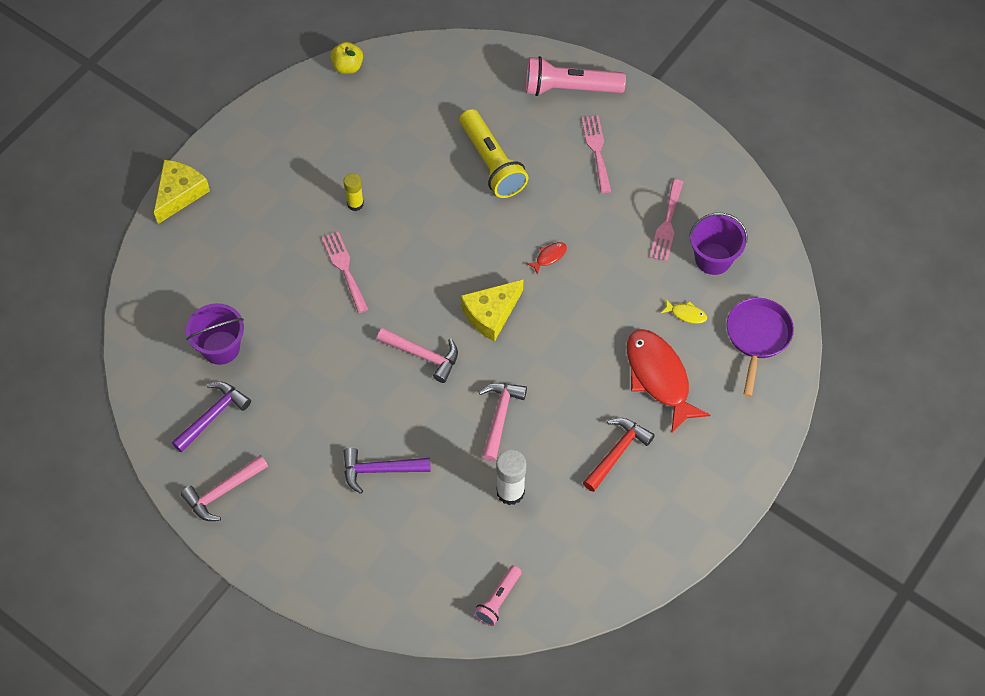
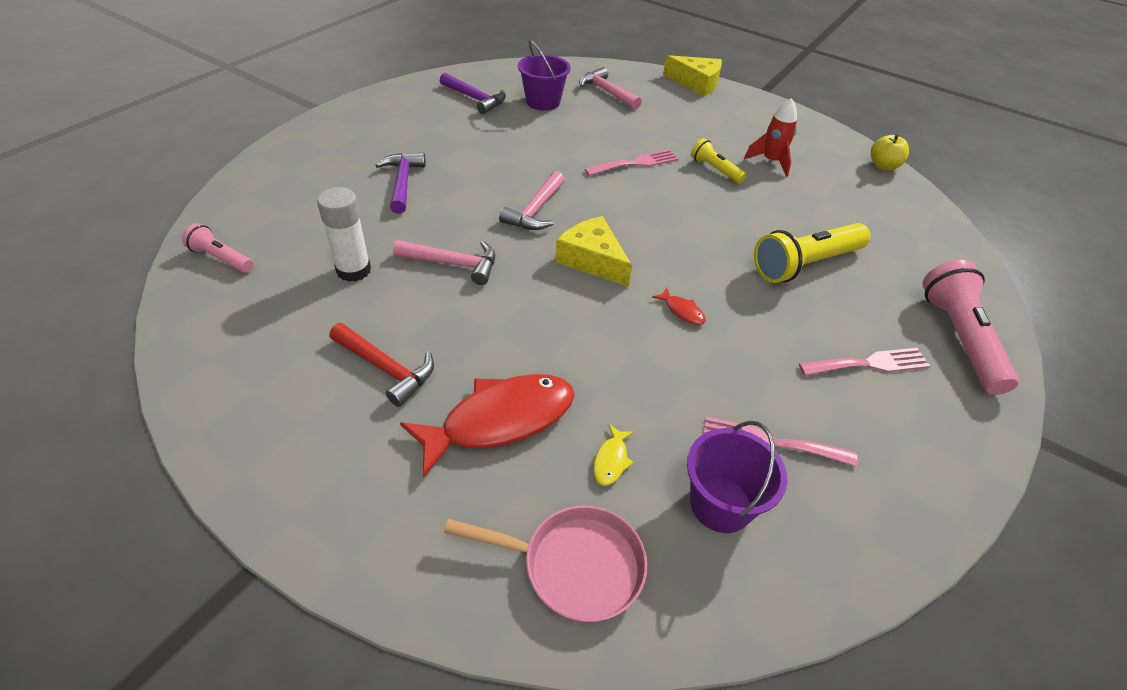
camera: 85 degrees right, 15 degrees down
pink hammer [181,455,268,521] -> pink hammer moved to [579,67,642,110]
yellow glue stick [344,173,364,211] -> yellow flashlight [691,138,746,183]
purple pan [727,298,794,397] -> pink pan [444,505,647,623]
none -> red rocket [744,98,797,177]

